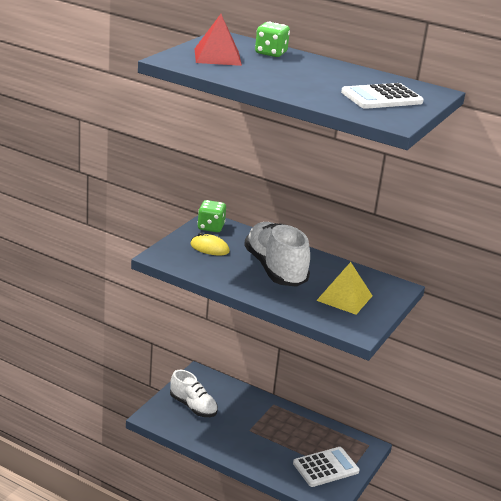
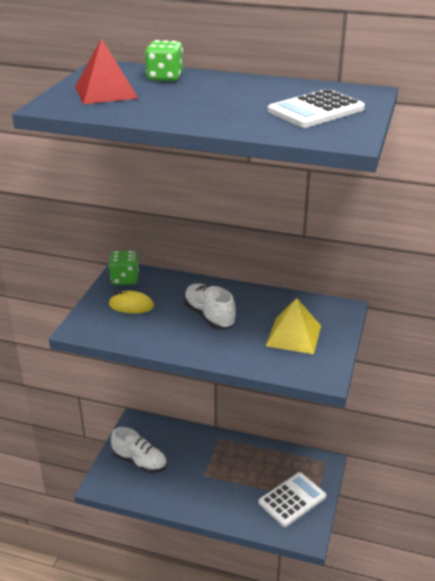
camera: 10 degrees left, 5 degrees up
white shoe [244,222,310,287] -> white shoe [184,283,236,330], size x0.64

